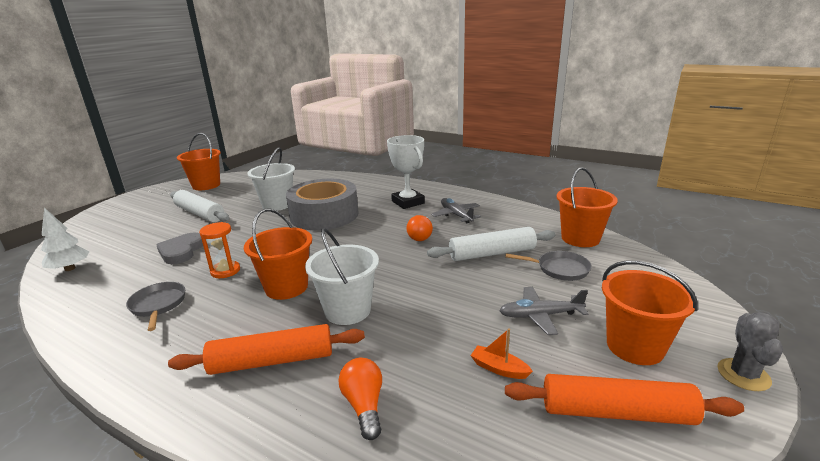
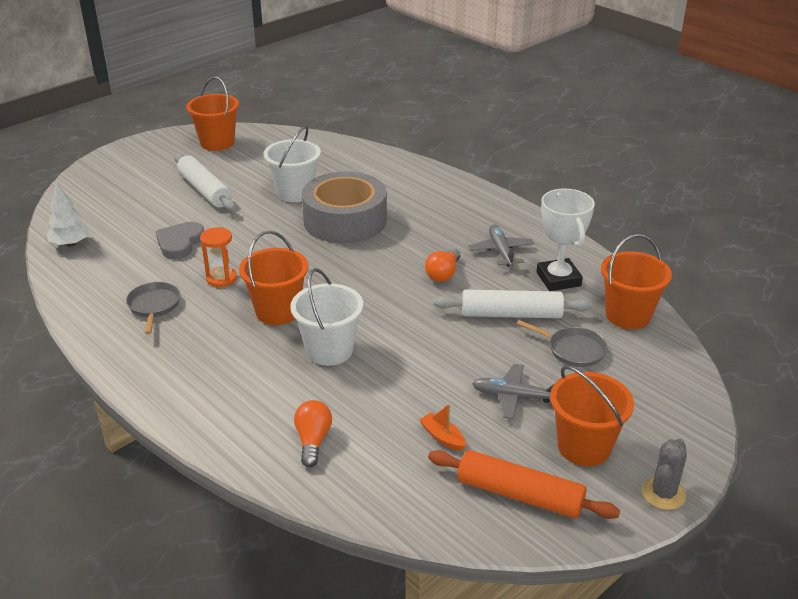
camera: 15 degrees right, 10 degrees up
orange rolling pin [168,324,365,375] -> none
white trophy [387,135,425,209] -> white trophy moved to [537,189,595,291]

